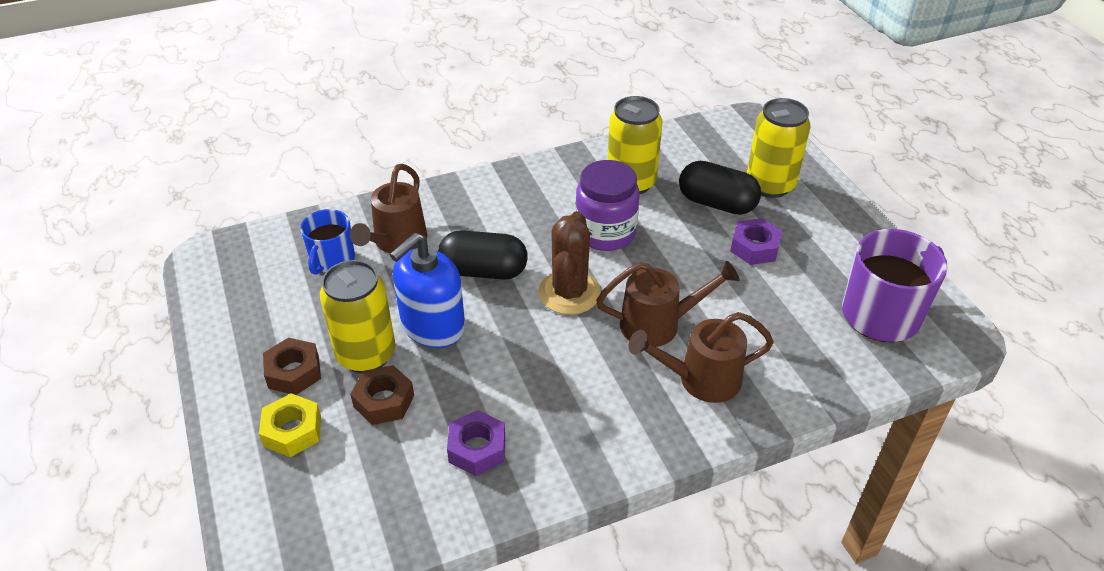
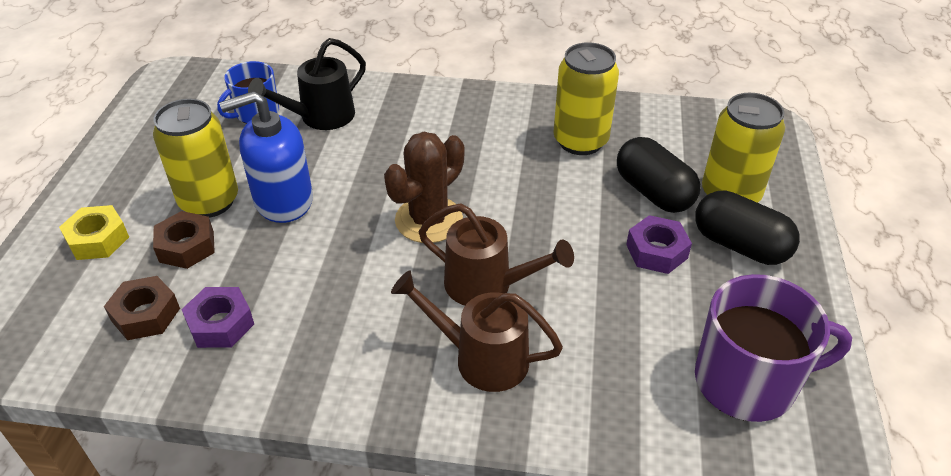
camera: 30 degrees right, 0 degrees up
brown nut [263,338,321,395] -> brown nut moved to [104,276,180,340]
brown watering can [350,164,427,254] -> black watering can [248,38,366,130]
black capsule [438,230,528,279] -> black capsule moved to [695,190,800,265]
purple jar [575,160,639,251] -> none

